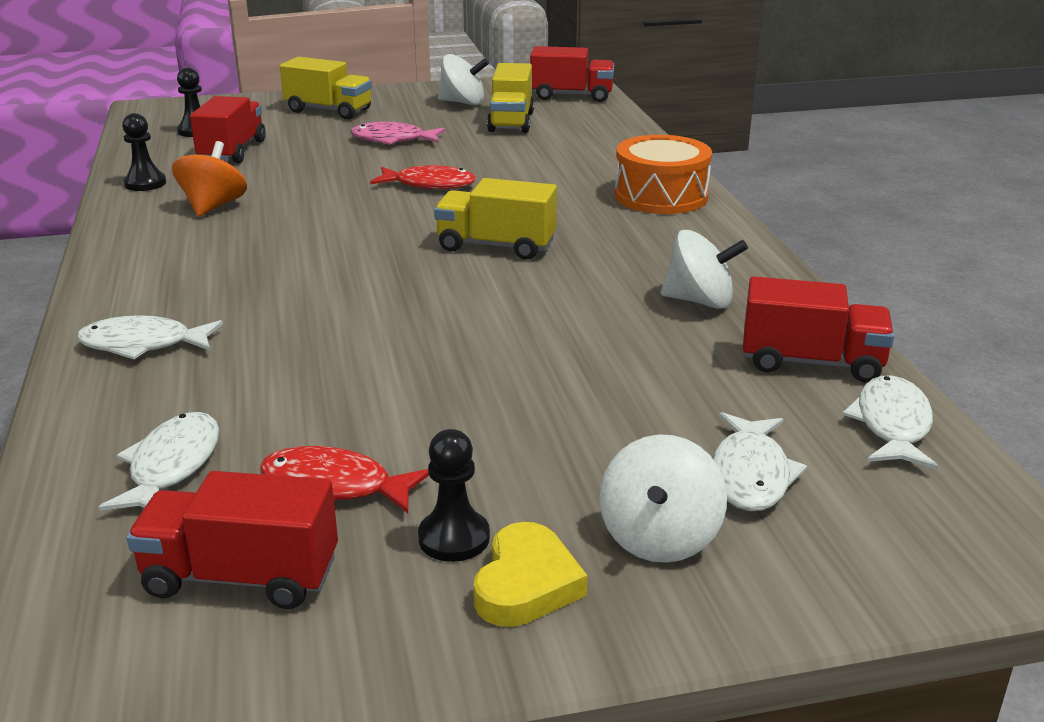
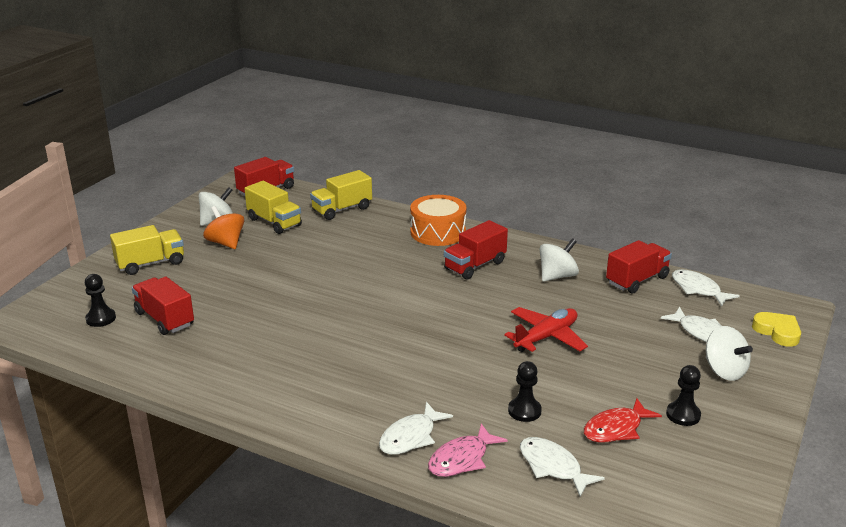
camera: 50 degrees left, 0 degrees up
black pawn [122,113,166,191] -> black pawn moved to [508,361,542,422]
red truck [127,471,338,609] -> red truck moved to [444,220,508,280]
orange spinning top [172,141,247,216] -> orange spinning top moved to [203,206,244,249]
pink fish [351,122,445,145] -> pink fish moved to [428,423,507,477]
red fish [370,165,476,189] -> none
yellow truck [434,178,557,260] -> yellow truck moved to [310,170,372,220]
yellow heart [474,522,587,627] -> yellow heart moved to [752,312,801,347]
none -> red plane [504,307,588,352]

